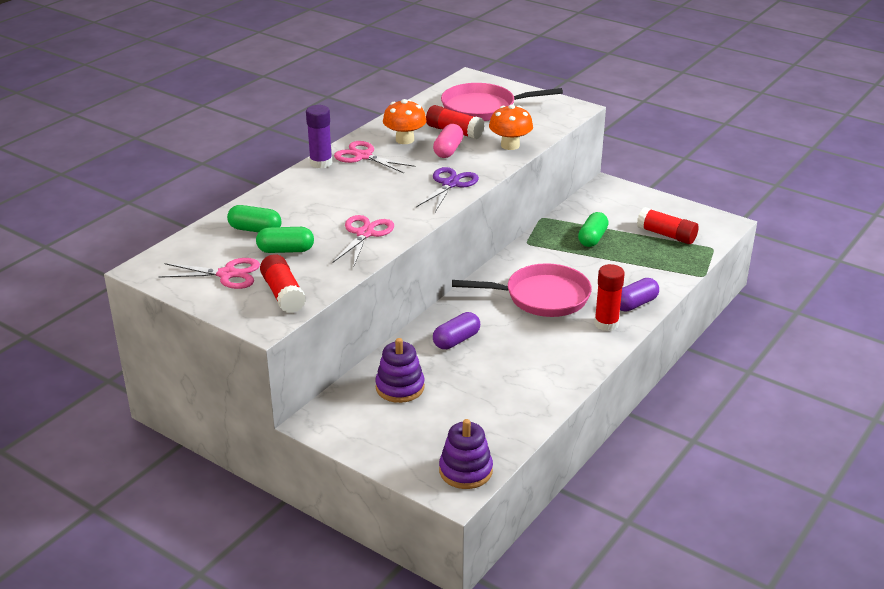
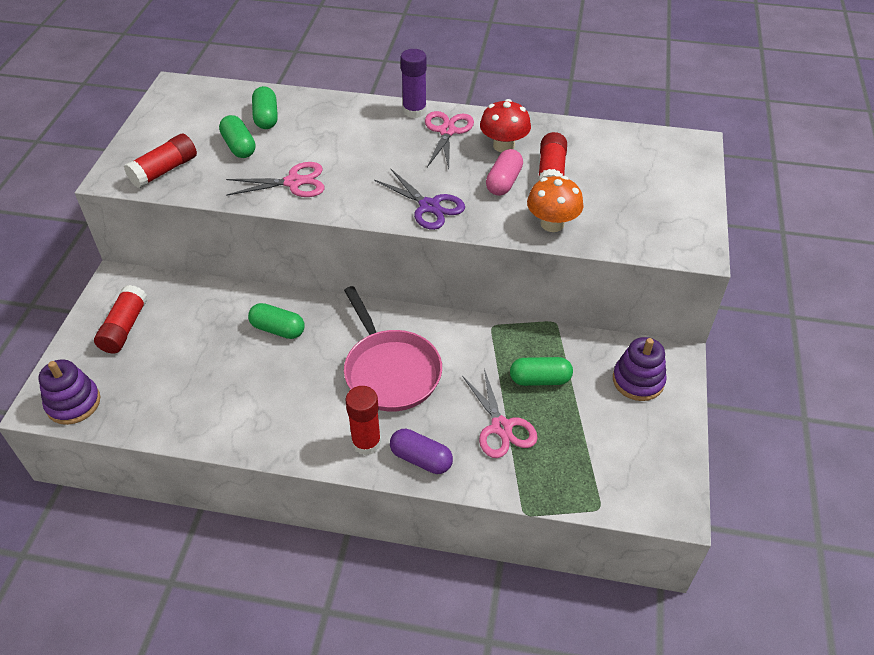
camera: 65 degrees right, 15 degrees up
pink scissors [159,258,260,289] -> pink scissors moved to [462,369,538,458]
purple stacking toy [375,338,425,403] -> purple stacking toy moved to [613,337,667,401]
orange mushroom [383,99,427,144] -> red mushroom [480,99,531,152]
purple scissors [416,167,479,212] -> purple scissors turned 45 degrees clockwise [374,169,465,230]
pink capsule [433,124,464,158] -> pink capsule turned 60 degrees counterclockwise [486,149,523,196]
purple capsule [433,312,480,349] -> green capsule [248,303,305,339]
pink pan [441,83,563,121] -> none
red glue stick [637,207,698,244] -> red glue stick moved to [94,285,148,354]

